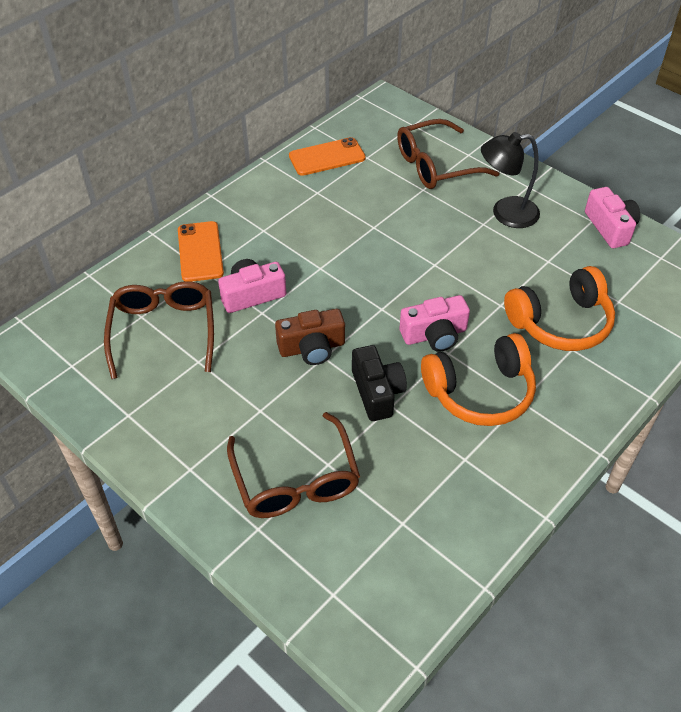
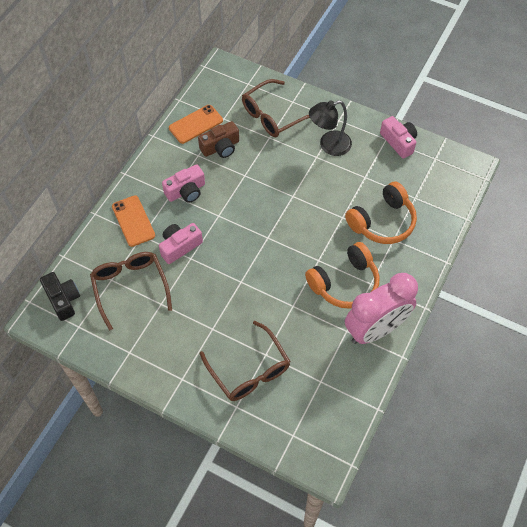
camera: 15 degrees left, 10 degrees up
brown camera [275,309,345,365] -> brown camera moved to [198,121,239,158]
black camera [352,345,407,421] -> black camera moved to [40,272,80,321]
pink camera [399,295,470,352] -> pink camera moved to [162,164,205,203]
none -> pink clock [345,273,418,344]

